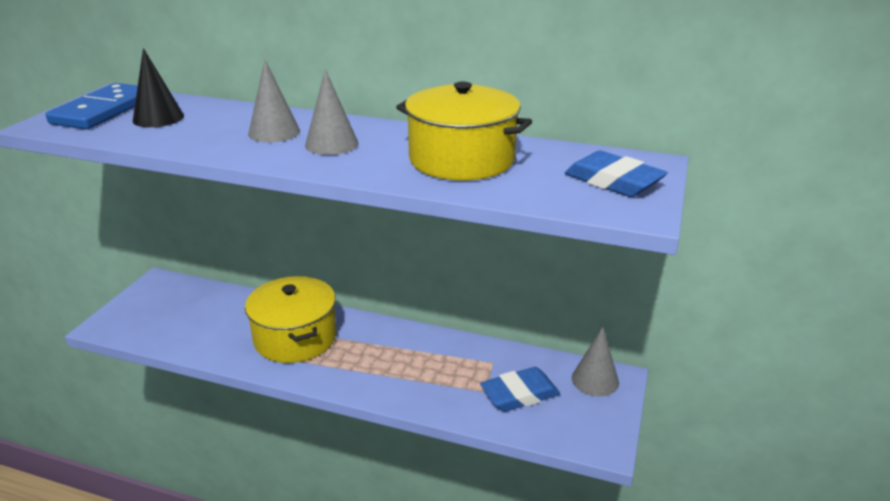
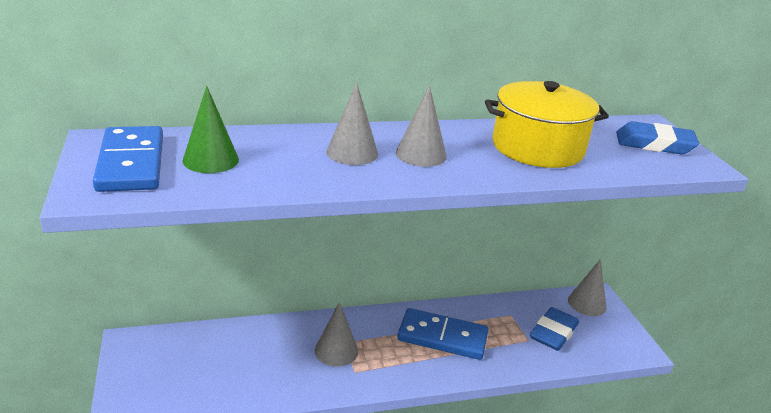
camera: 35 degrees left, 0 degrees up
black cone [133,48,184,127] -> green cone [182,86,239,173]
yellow pot [245,276,337,363] -> grey cone [315,302,358,367]
none -> blue domino [397,308,489,360]

